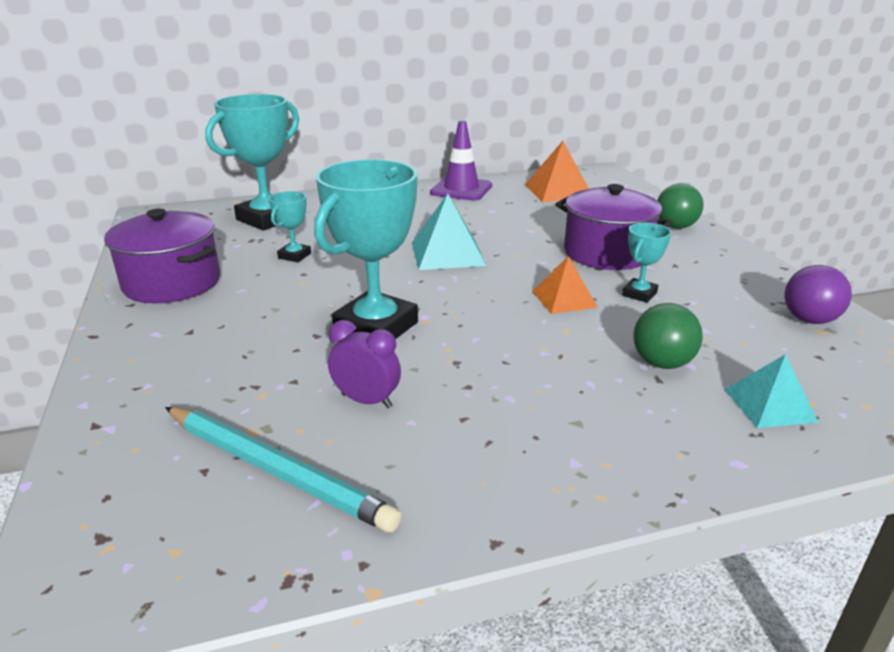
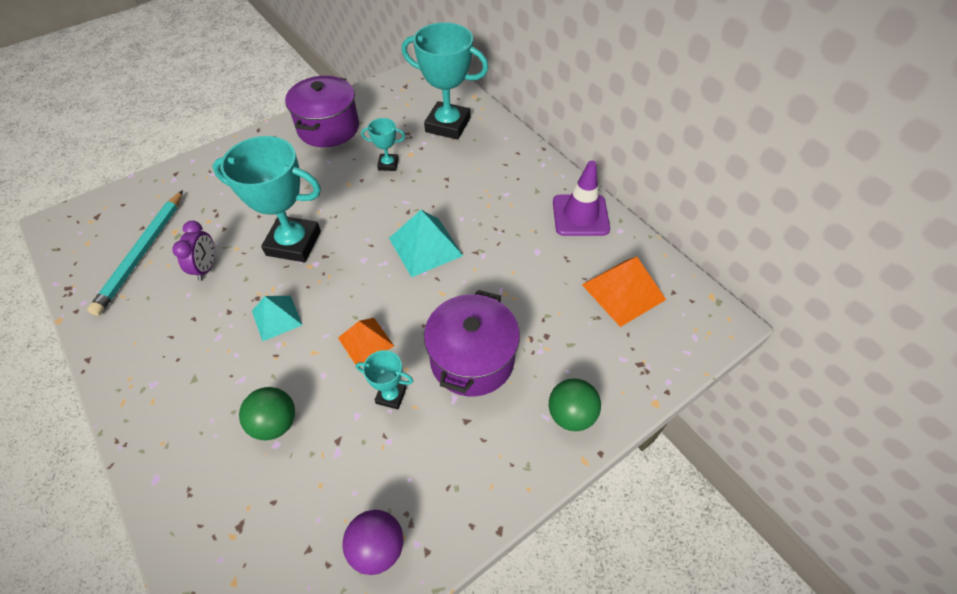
camera: 70 degrees right, 25 degrees up
turquoise pyramid [725,354,819,428] -> turquoise pyramid moved to [252,296,302,342]

